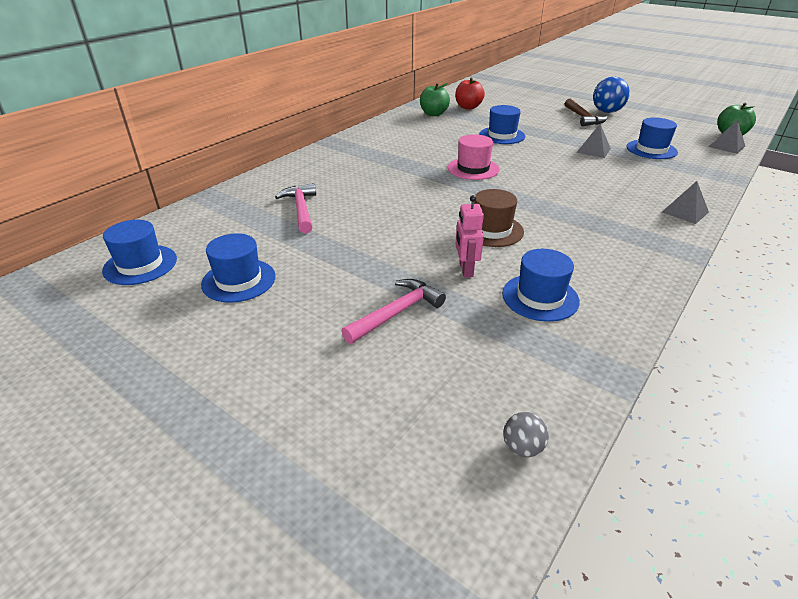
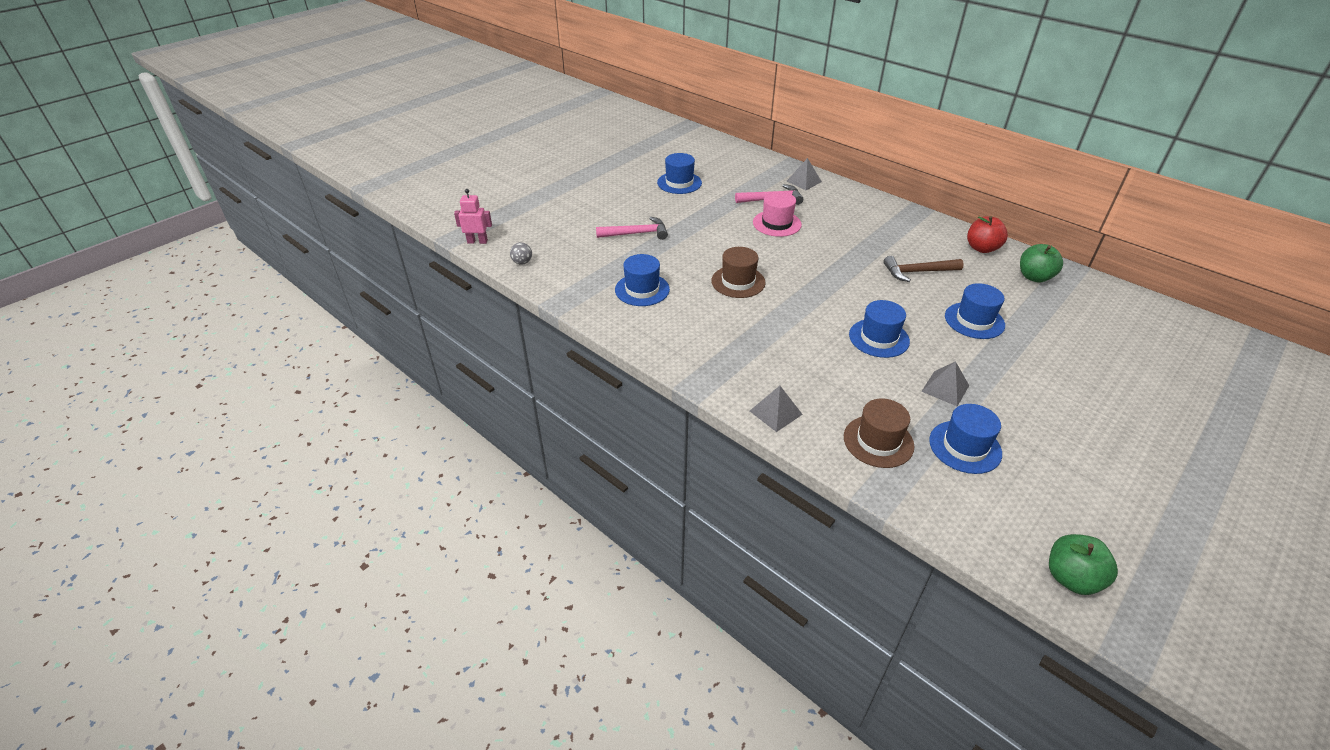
camera: 95 degrees right, 5 degrees up
blue hat [102,220,177,285] -> blue hat moved to [849,300,910,358]
pink hammer [341,279,446,344] -> pink hammer turned 60 degrees counterclockwise [596,217,668,240]
pink hat [448,134,499,180] -> pink hat moved to [753,191,802,237]
red apple [455,78,485,109] -> red apple moved to [967,216,1008,253]
pink robot [455,195,484,277] -> pink robot moved to [454,189,492,244]
brown hammer [565,99,608,126] -> brown hammer moved to [883,256,964,282]
blue ball [593,77,630,113] -> none
grey pyramid [709,119,745,154] -> grey pyramid moved to [787,158,822,190]
none -> brown hat [844,398,914,468]

